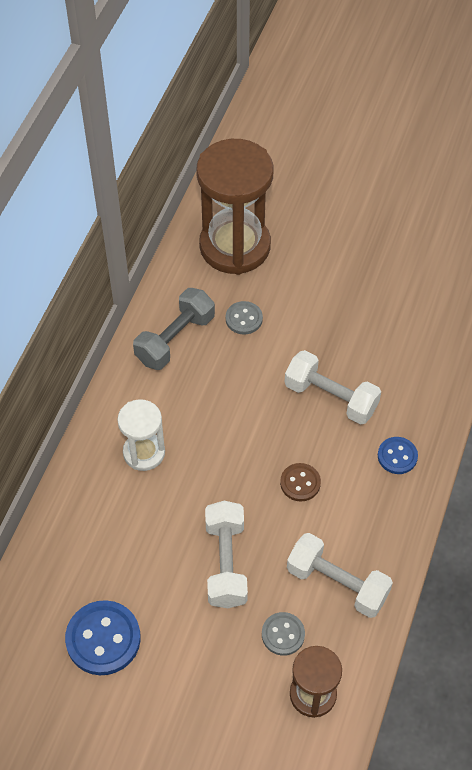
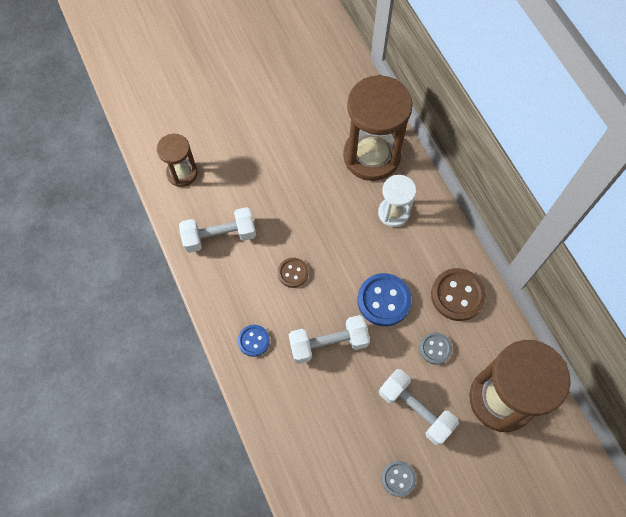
camera: 135 degrees right, 10 degrees up
blue button [65,600,141,675] -> blue button moved to [358,273,412,326]
grey dumbbell [133,288,215,370] -> brown button [431,268,486,321]
white dumbbell [205,501,248,608] -> white dumbbell moved to [379,369,459,445]
grey button [262,612,305,656] -> grey button moved to [381,461,416,497]
none -> brown hourglass [343,75,413,181]

